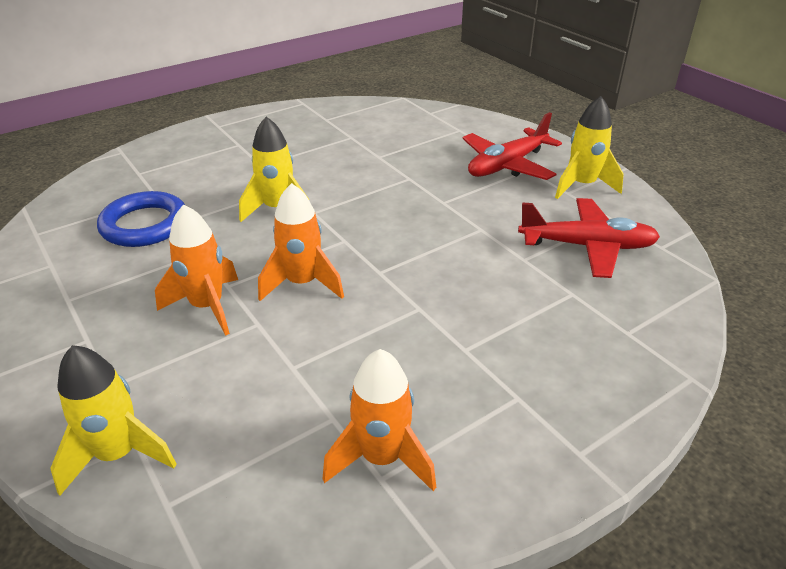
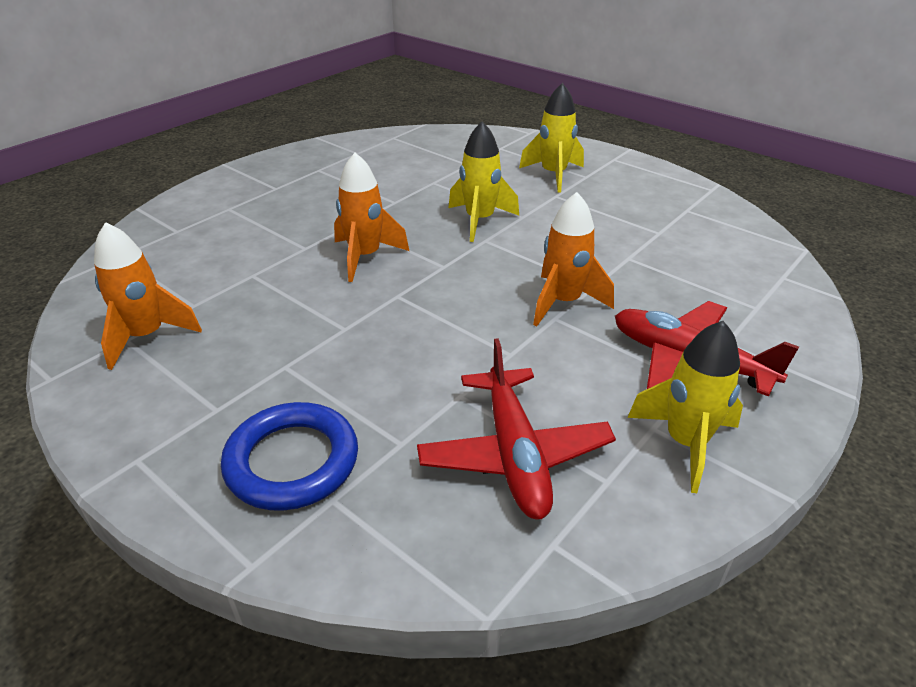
camera: 75 degrees right, 0 degrees up
yellow rocket [50,345,177,496] -> yellow rocket moved to [519,83,584,193]
blue ring [97,191,185,247] -> blue ring moved to [221,402,358,511]
orange rocket [155,204,238,336] -> orange rocket moved to [533,192,614,326]

